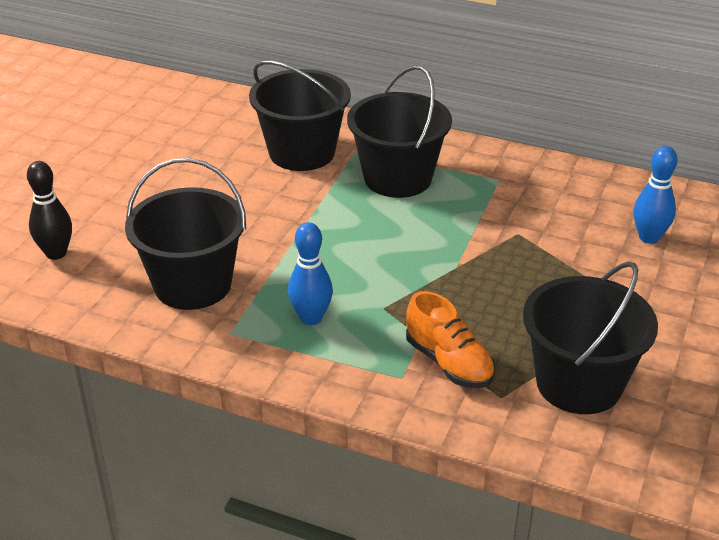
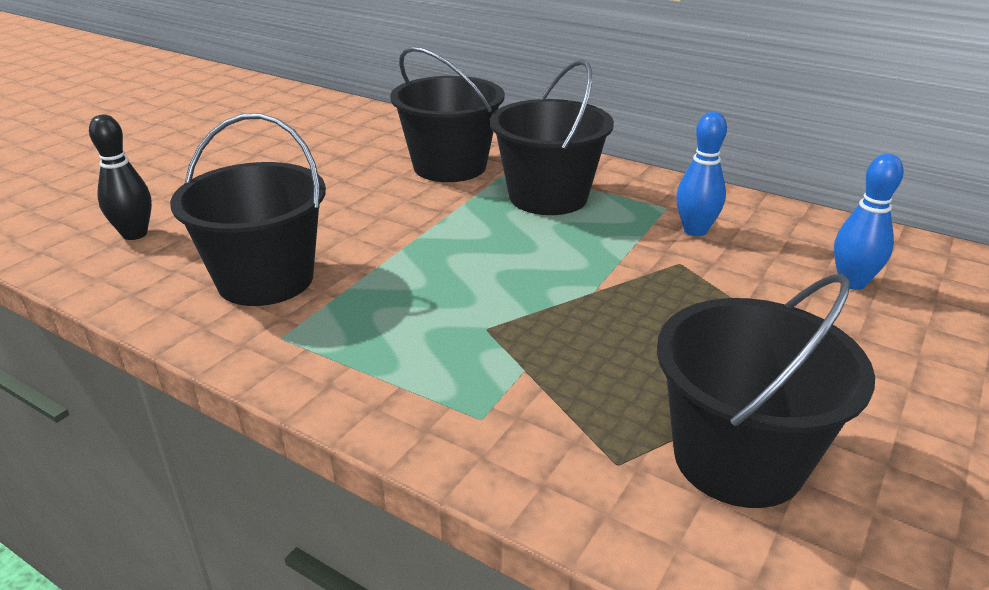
camera: 10 degrees right, 5 degrees down
blue bowling pin [288,222,333,325] -> blue bowling pin moved to [676,112,727,236]
orange shoe [406,291,495,388] -> none

